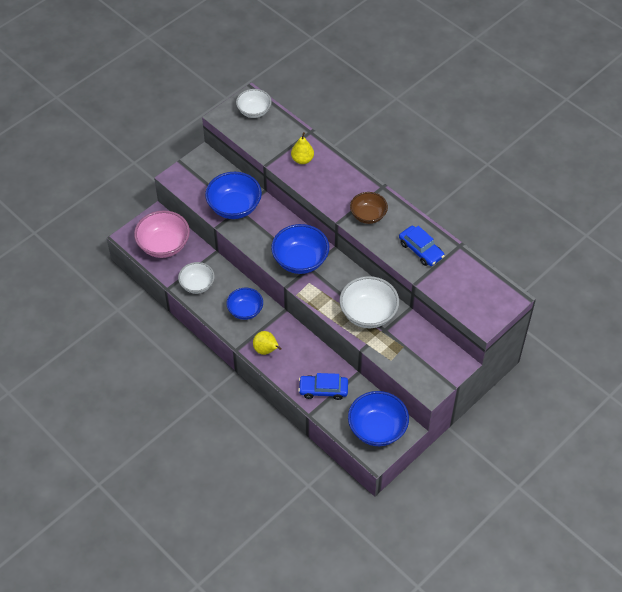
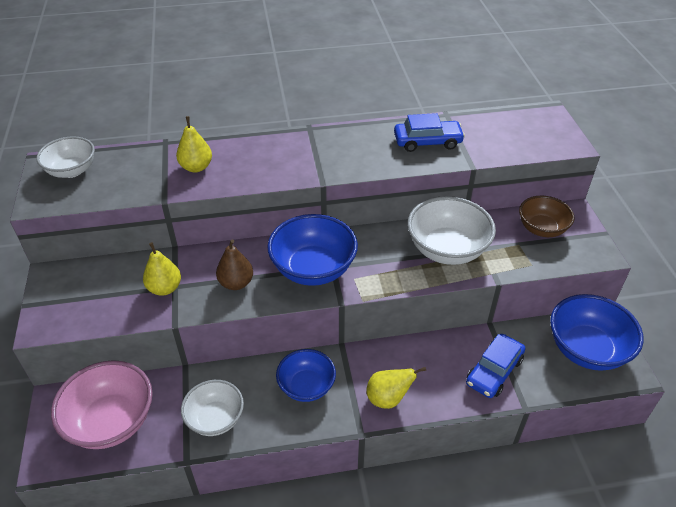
camera: 55 degrees left, 10 degrees down
blue bowl [205,172,262,219] -> yellow pear [143,242,181,296]
brown bowl [350,192,388,224] -> brown bowl moved to [519,196,575,237]
none -> brown pear [216,239,253,290]

